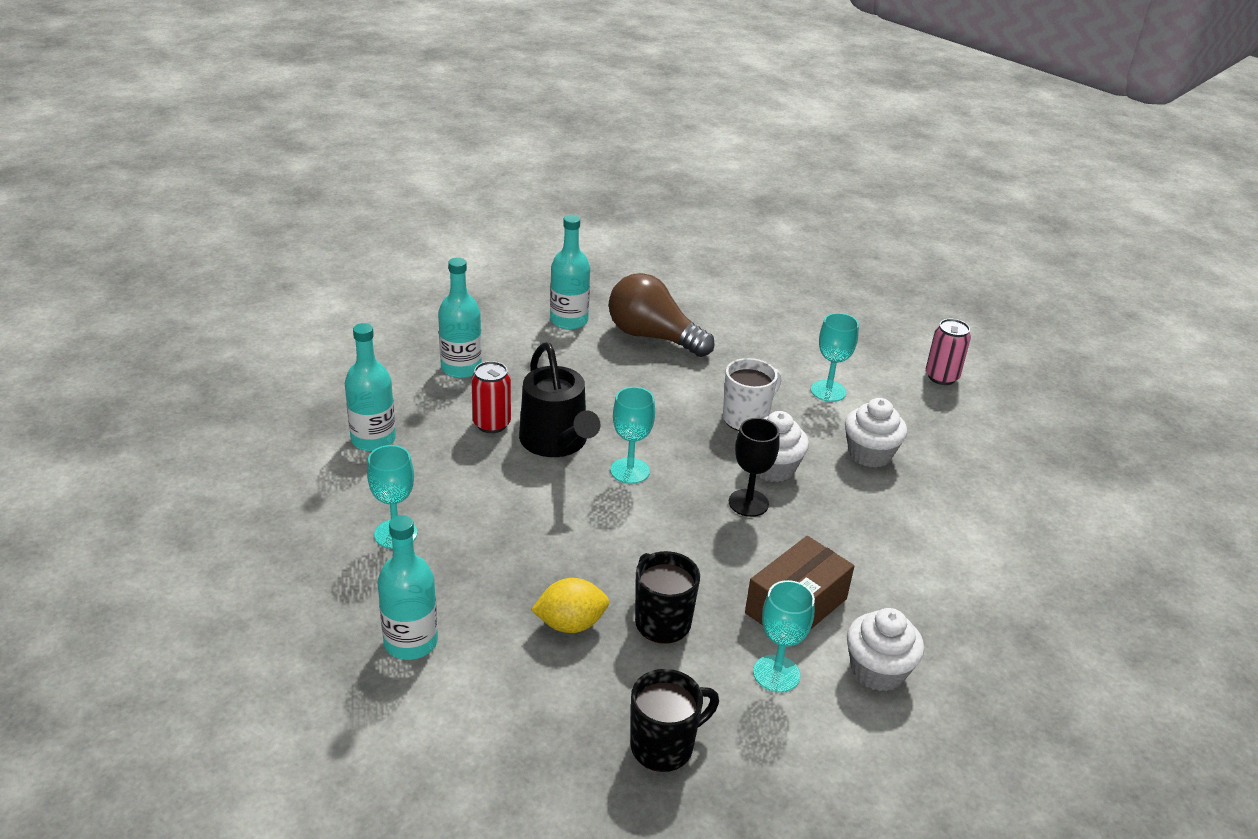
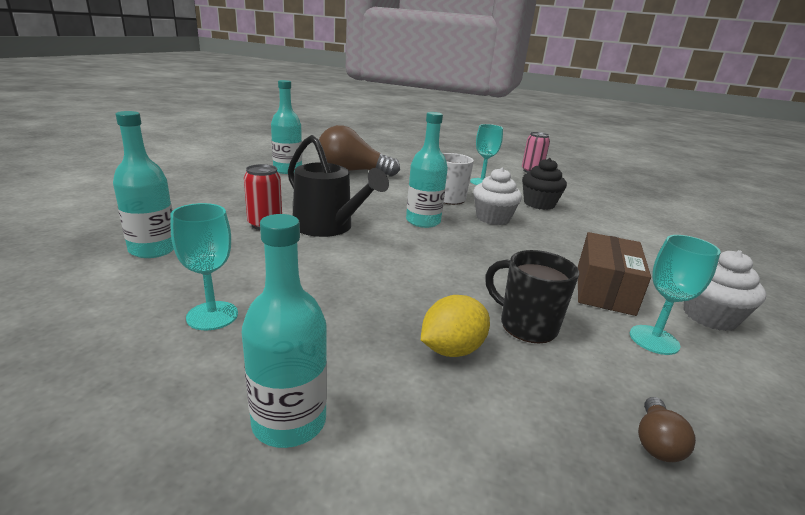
camera: 25 degrees left, 10 degrees down
turquoise bottle [438,258,482,378] -> turquoise bottle moved to [406,112,448,228]
turquoise goblet [610,387,655,484] -> none
black mug [631,669,719,772] -> brown light bulb [638,397,696,462]
black goblet [729,418,779,517] -> none
white cupcake [845,398,907,468] -> black cupcake [522,158,567,210]

